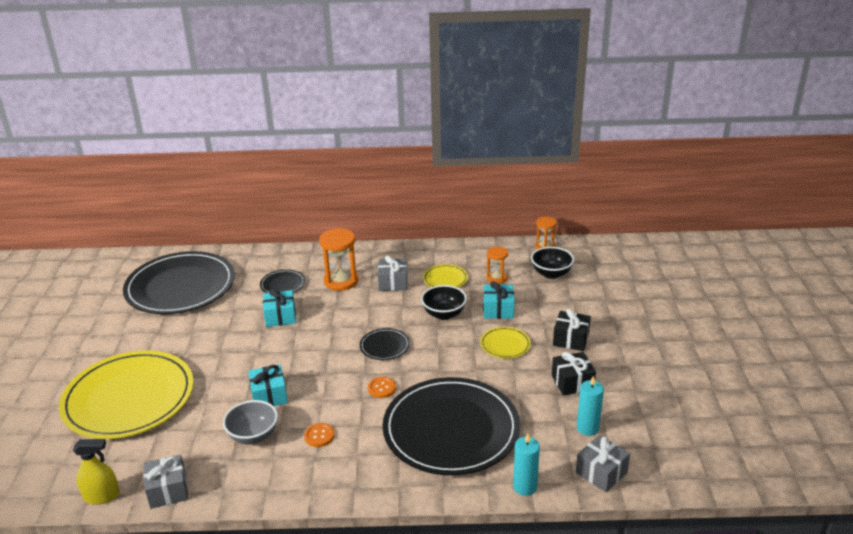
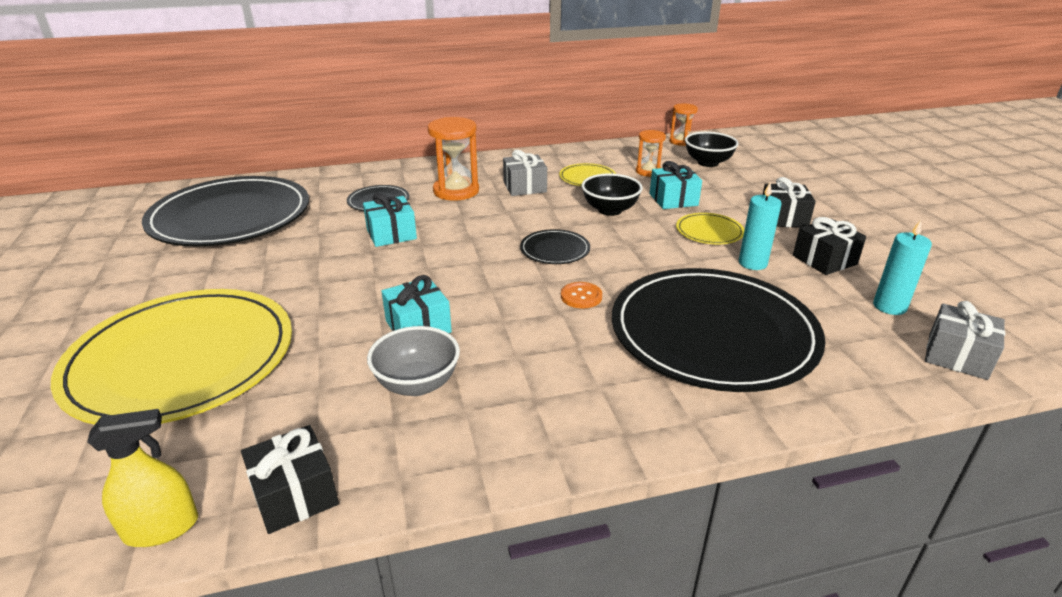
camera: 15 degrees left, 0 degrees up
grey gift [144,455,188,509] -> black gift [241,425,339,534]
orange button [304,423,335,447] -> none
turquoise candle [513,434,540,496] -> turquoise candle moved to [739,183,782,270]

